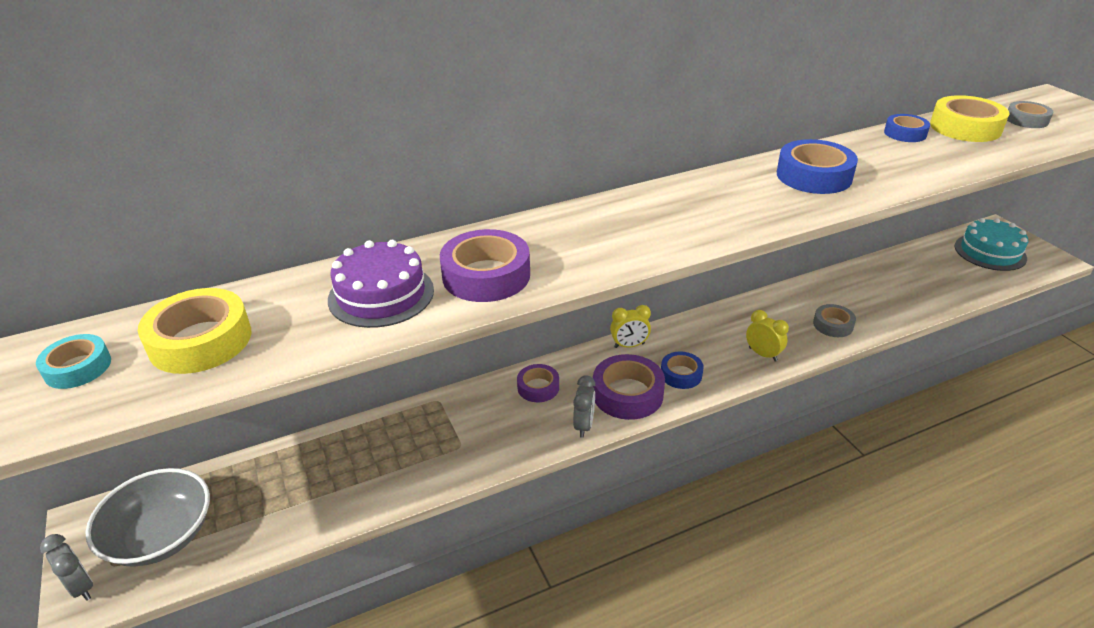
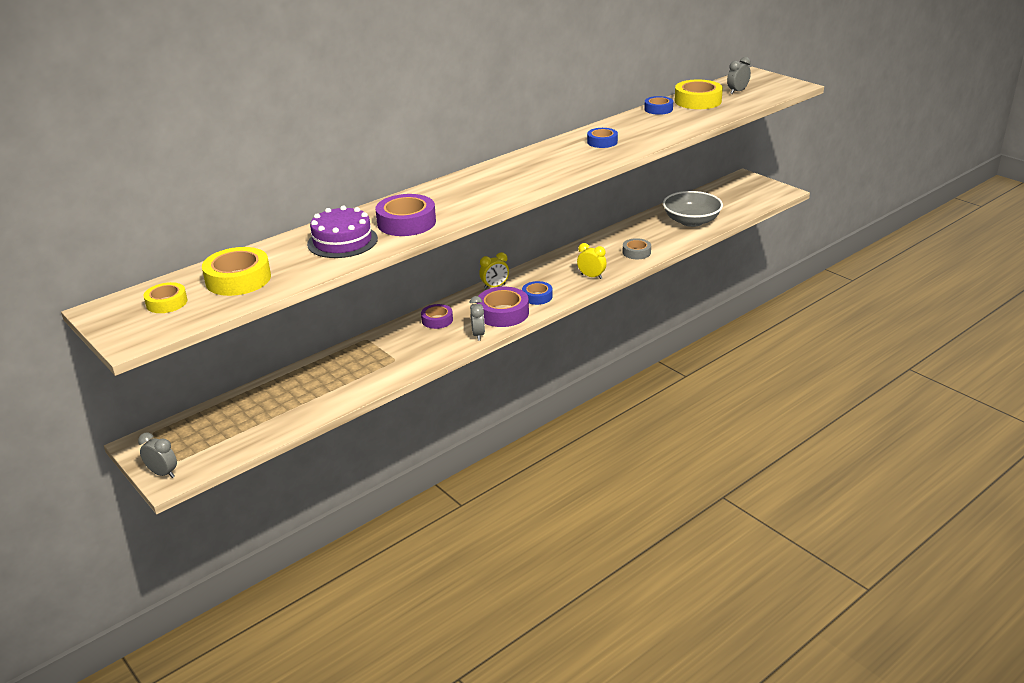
camera: 15 degrees left, 5 degrees down
turquoise tape [36,334,111,389] -> yellow tape [144,282,187,313]
grey bowl [85,468,210,567] -> grey bowl moved to [663,191,723,227]
blue tape [777,139,858,194] -> blue tape [587,128,618,148], size x0.60
turquoise cake [955,218,1028,271] -> none
grey tape [1007,101,1053,128] -> grey clock [727,57,751,94]

